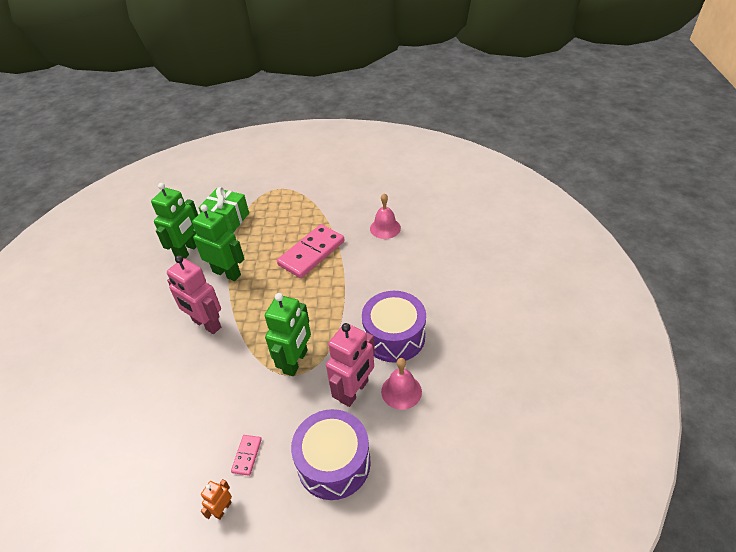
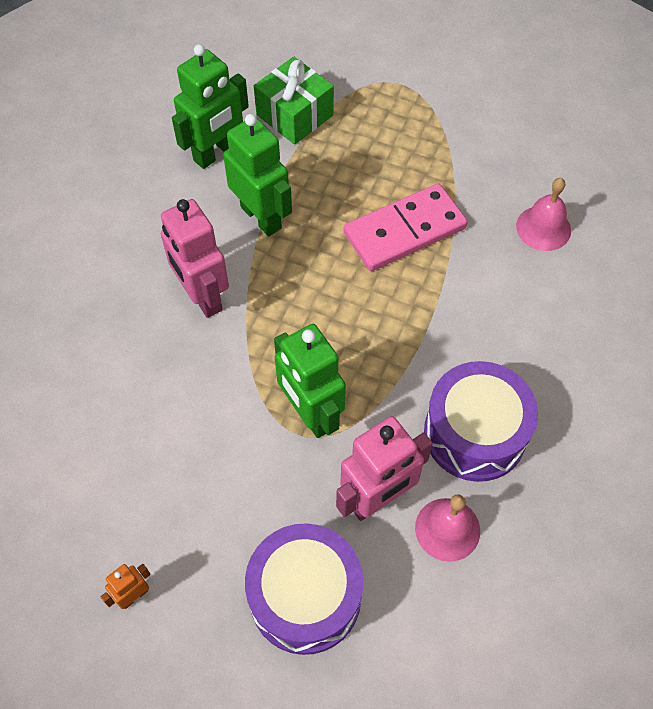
camera: 20 degrees right, 15 degrees up
pink domino [231,435,262,476] -> none
green robot [265,293,311,376] -> green robot turned 105 degrees clockwise [274,324,346,438]

